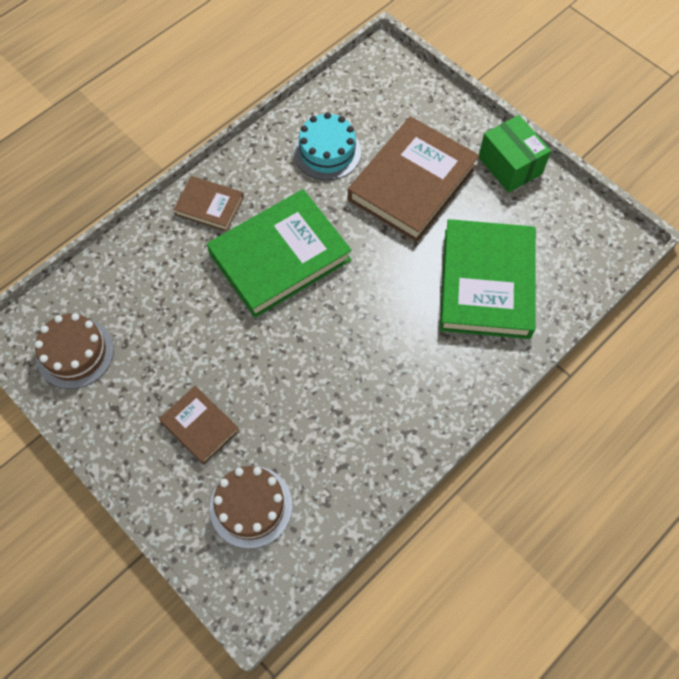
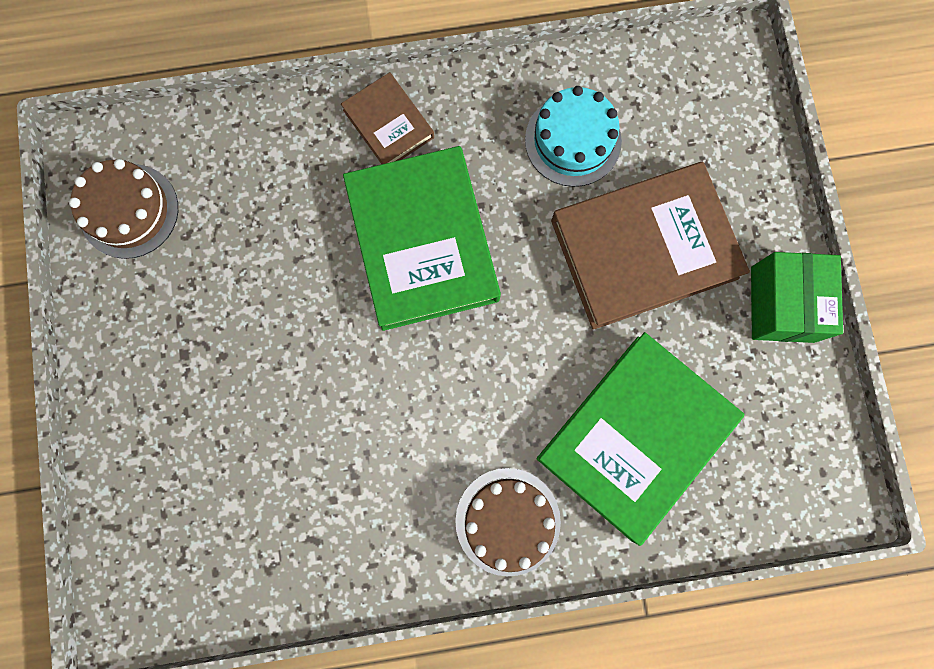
camera: 35 degrees right, 15 degrees up
brown book [159,386,239,465] -> none
green book [207,189,352,318] -> green book turned 75 degrees clockwise [343,146,501,331]
brown cake [210,466,293,549] -> brown cake moved to [455,468,561,576]

